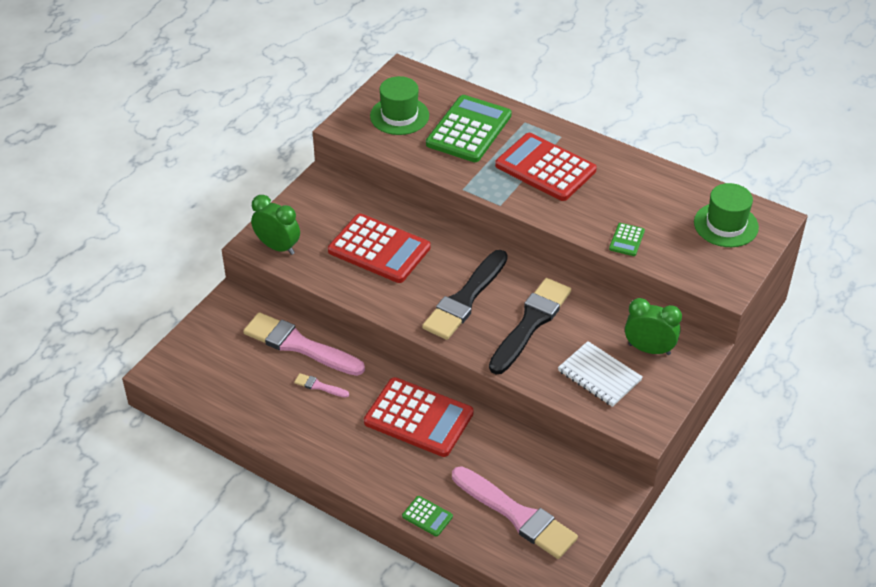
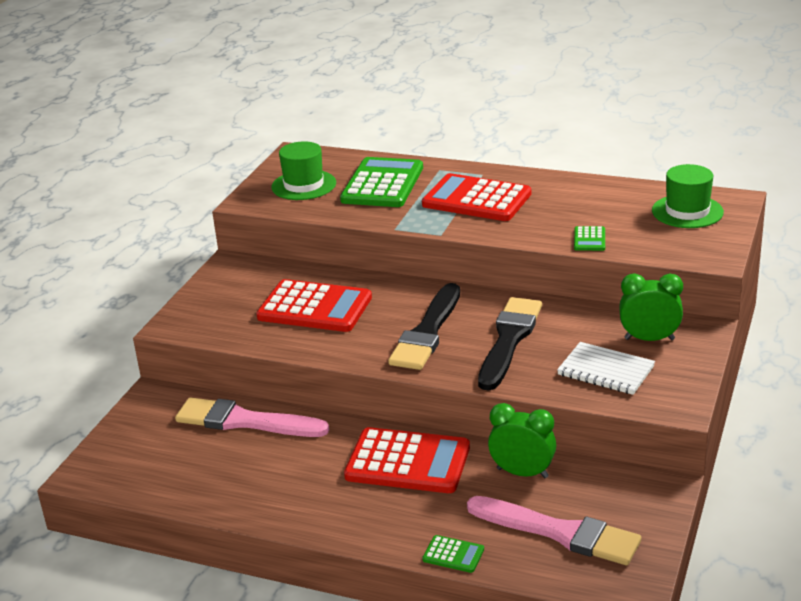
camera: 10 degrees left, 15 degrees down
green clock [251,195,300,255] -> green clock moved to [488,403,556,478]
pink brush [294,373,349,398] -> none

